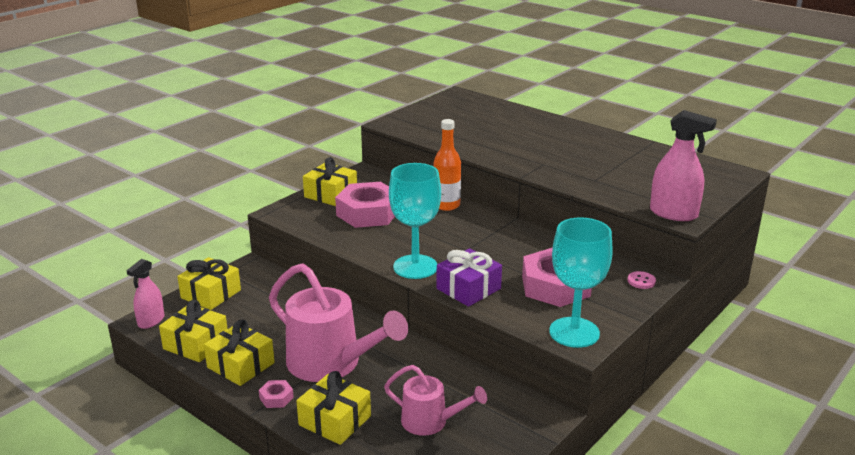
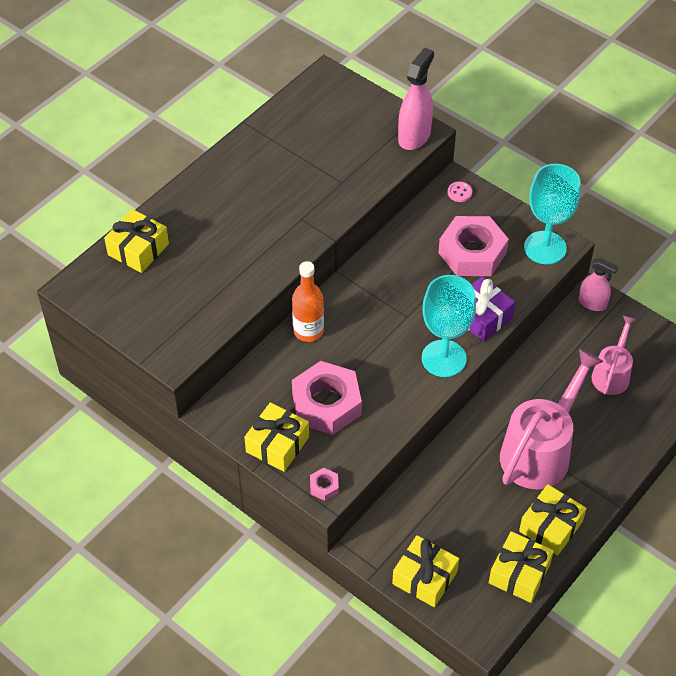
camera: 90 degrees left, 25 degrees up
pink spray bottle [126,259,164,329] -> pink spray bottle moved to [578,258,619,311]
pink nut [259,380,294,408] -> pink nut moved to [310,468,339,501]
yellow gift [296,371,371,445] -> yellow gift moved to [104,209,169,273]

